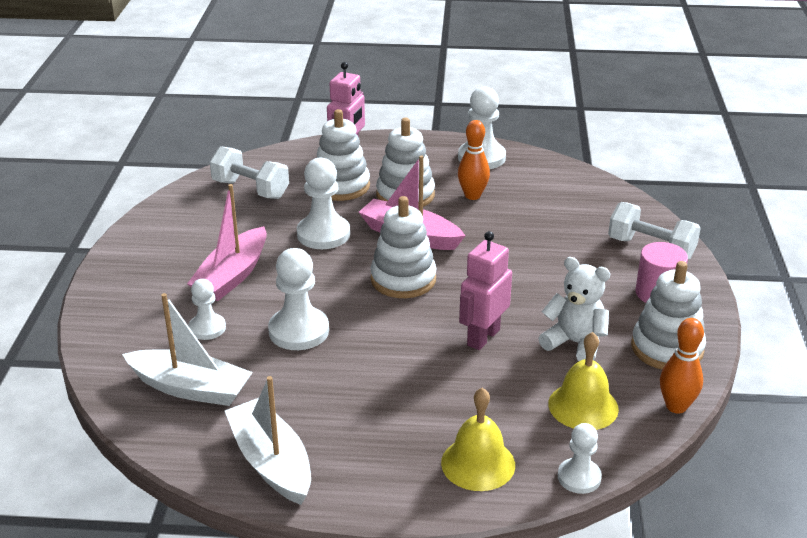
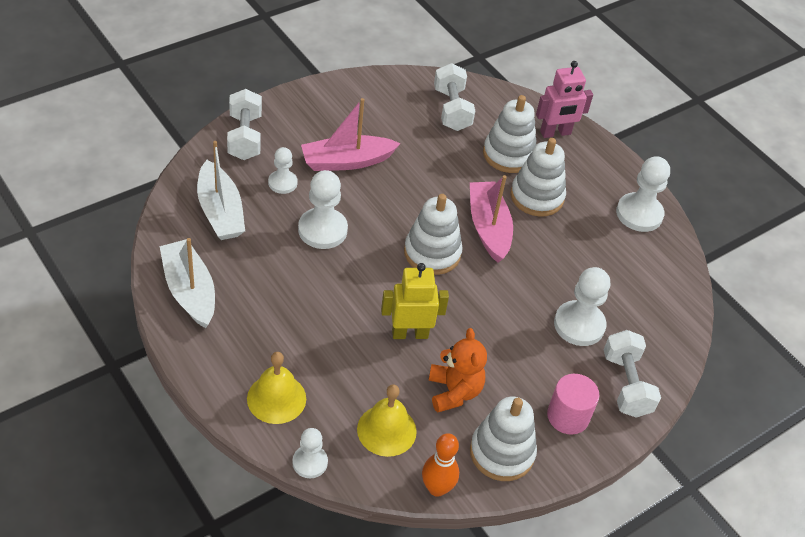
camera: 45 degrees right, 15 degrees up
white boat [225,376,311,505] -> white boat turned 45 degrees counterclockwise [160,238,215,328]
white pawn [297,158,350,249] -> white pawn moved to [554,267,610,346]
orange bowling pin [458,120,490,200] -> none
pink robot [459,231,512,350] -> yellow robot [381,263,449,339]
white teddy bear [538,257,610,361] -> orange teddy bear [429,328,487,412]
none -> white dumbbell [227,89,262,160]

